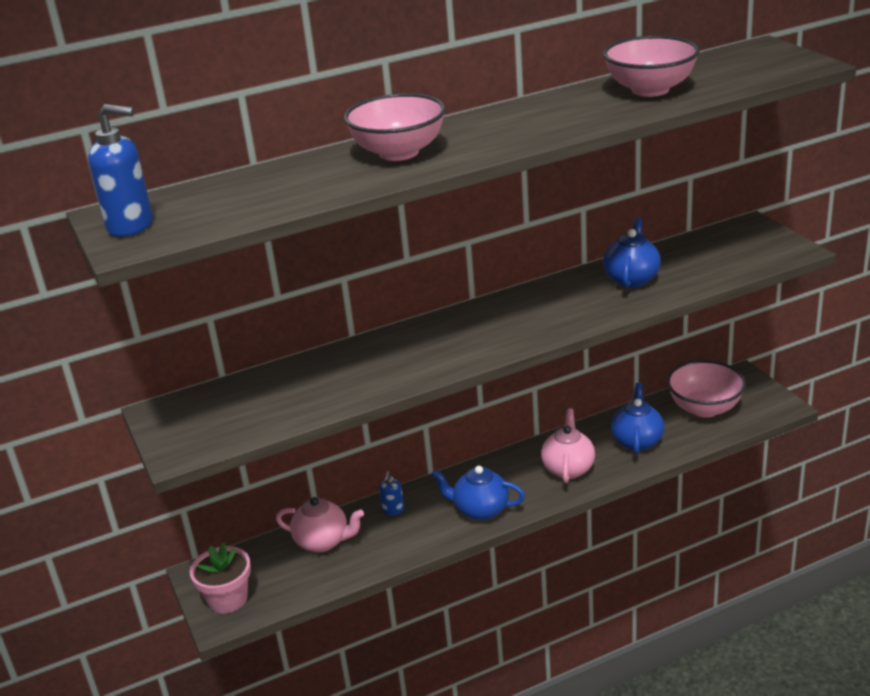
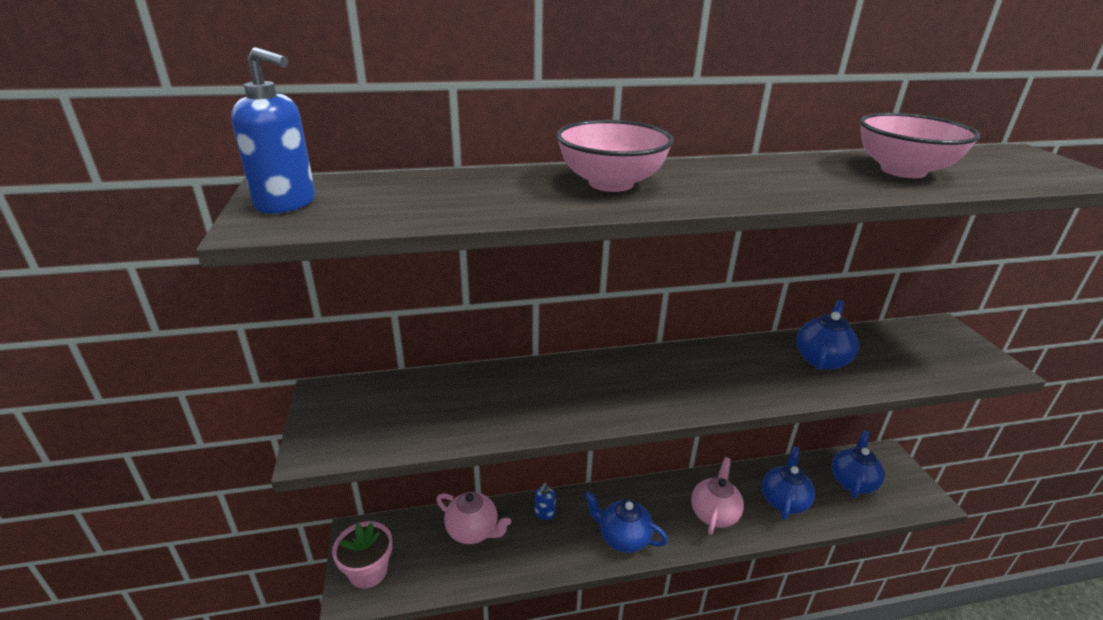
camera: 10 degrees right, 0 degrees up
pink bowl [667,360,746,417] -> blue teapot [832,430,885,498]

